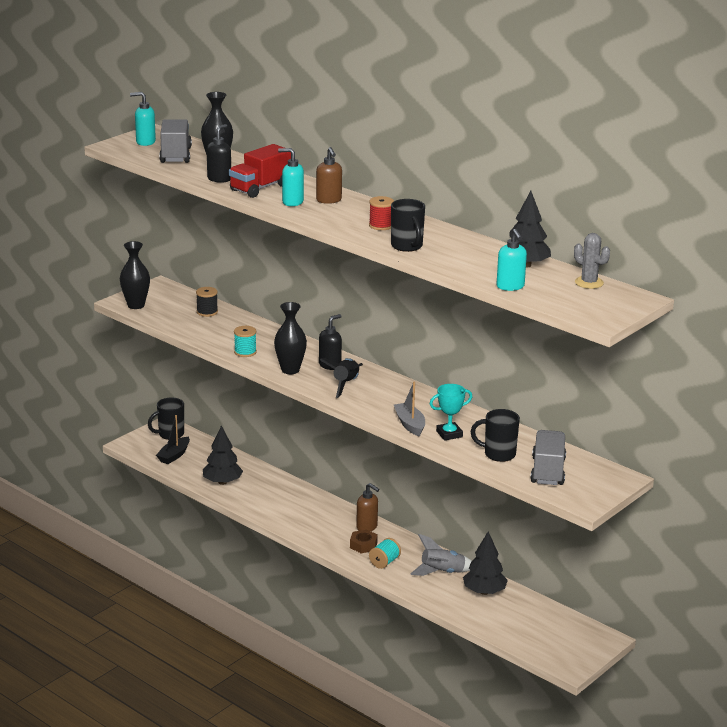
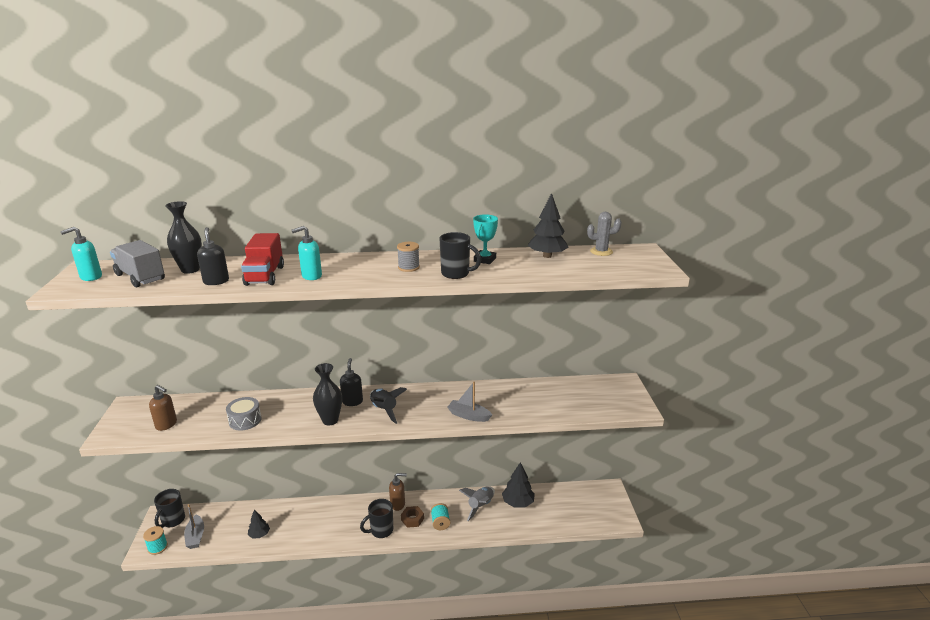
camera: 45 degrees left, 0 degrees up
black vase [120,241,150,309] -> none
black boat [156,415,190,464] -> grey boat [184,504,204,549]
black spool [196,287,218,317] -> none
black tree [203,425,243,485] -> black tree [248,510,270,539], size x0.62
turquoise spool [234,326,257,357] -> turquoise spool moved to [143,526,168,555]
brown soap dispenser [316,147,342,204] -> brown soap dispenser moved to [149,385,177,431]
red spool [369,196,394,230] -> grey spool [397,242,420,272]
turquoise trophy [430,384,472,441] -> turquoise trophy moved to [473,214,498,264]
black mug [470,409,520,462] -> black mug moved to [360,499,393,538]
turquoise soap dispenser [496,229,527,291] -> none
grey truck [530,430,566,485] -> none
none -> grey drum [226,397,262,430]

